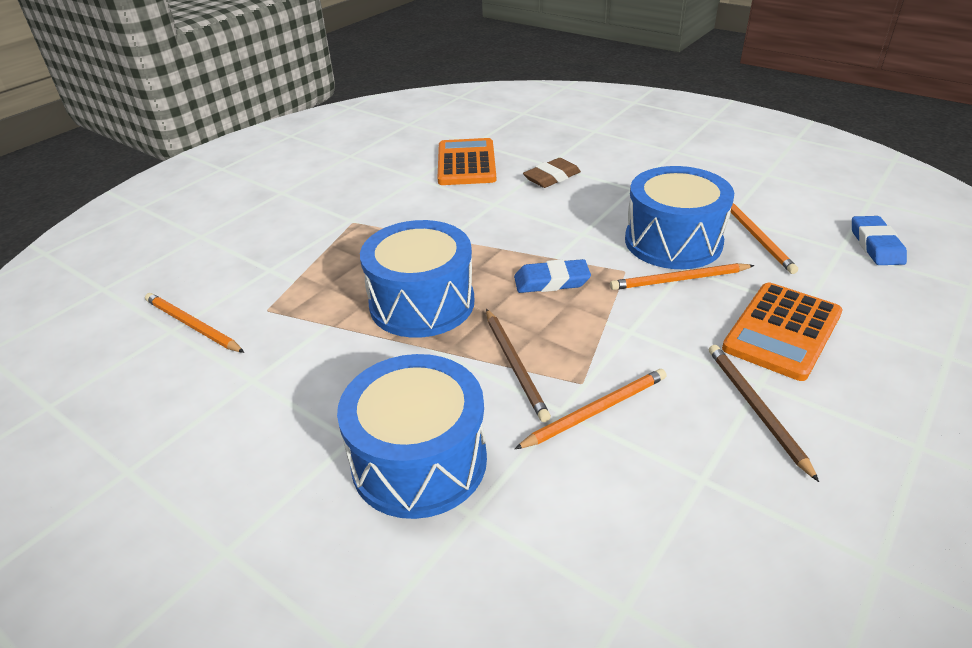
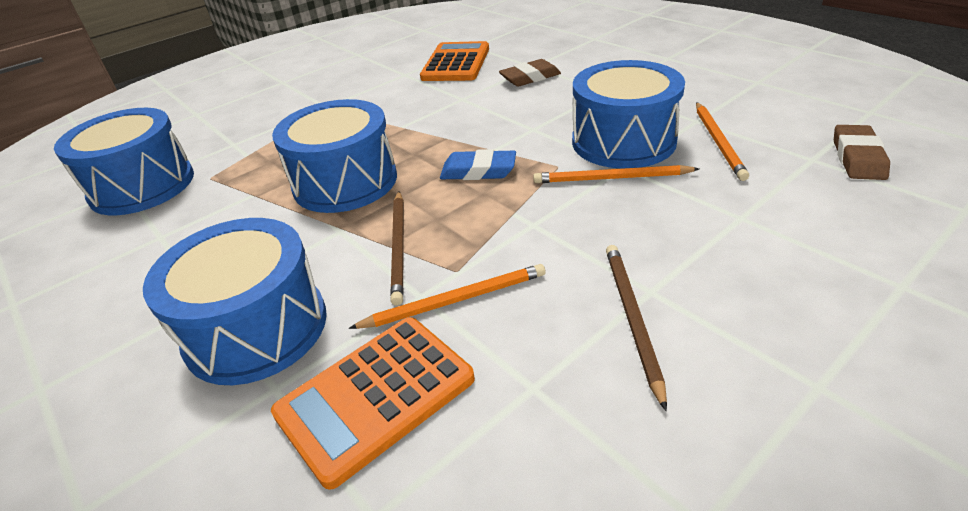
camera: 15 degrees right, 0 degrees up
orange pencil [145,293,245,353] -> blue drum [54,108,194,215]
orange calculator [722,283,843,381] -> orange calculator moved to [271,317,475,490]
blue eraser [852,216,907,265] -> brown eraser [834,125,890,180]

